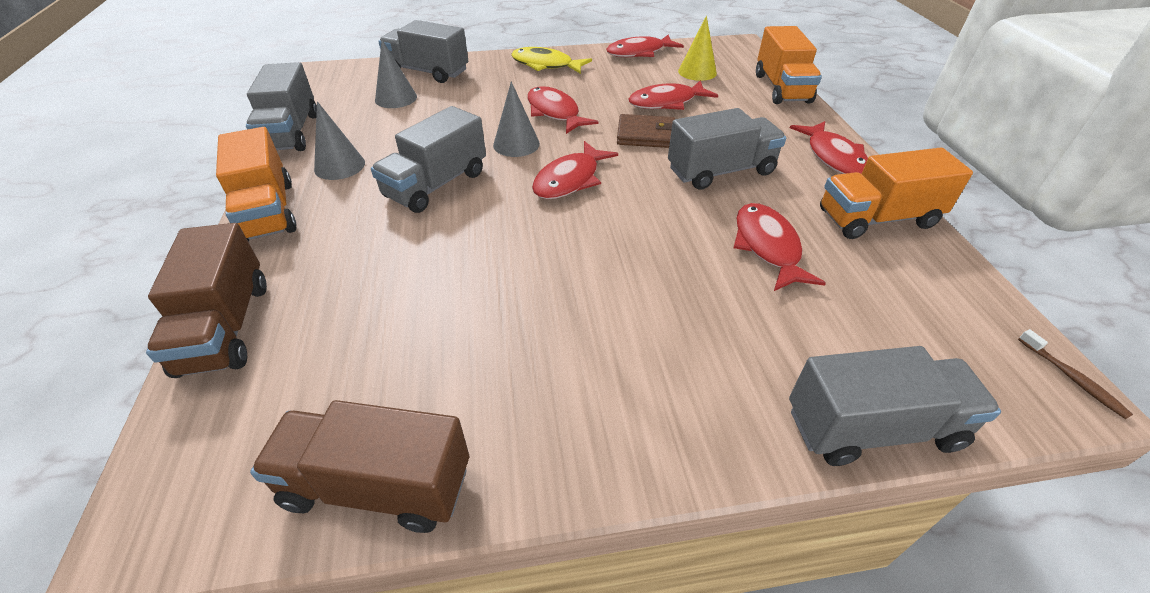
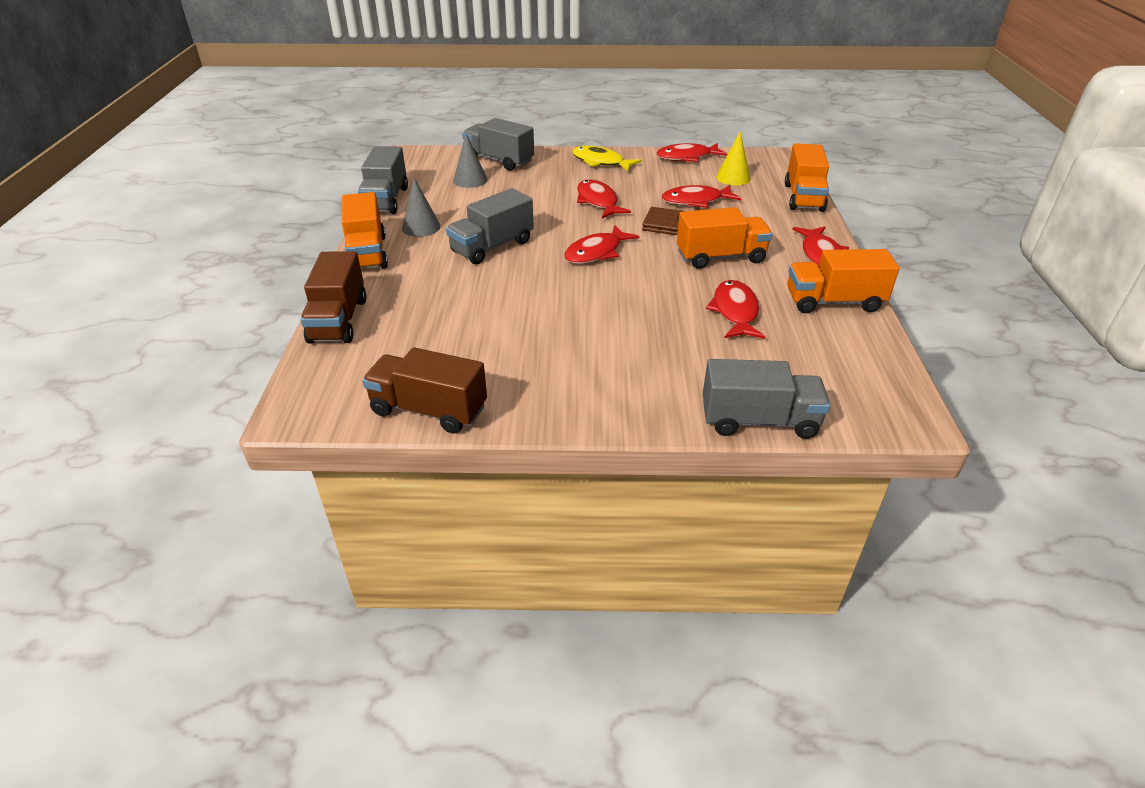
camera: 10 degrees right, 5 degrees down
grey cone [493,81,540,157] -> none
grey truck [668,108,786,190] -> orange truck [677,207,772,269]
brown toothbrush [1018,329,1133,419] -> none

